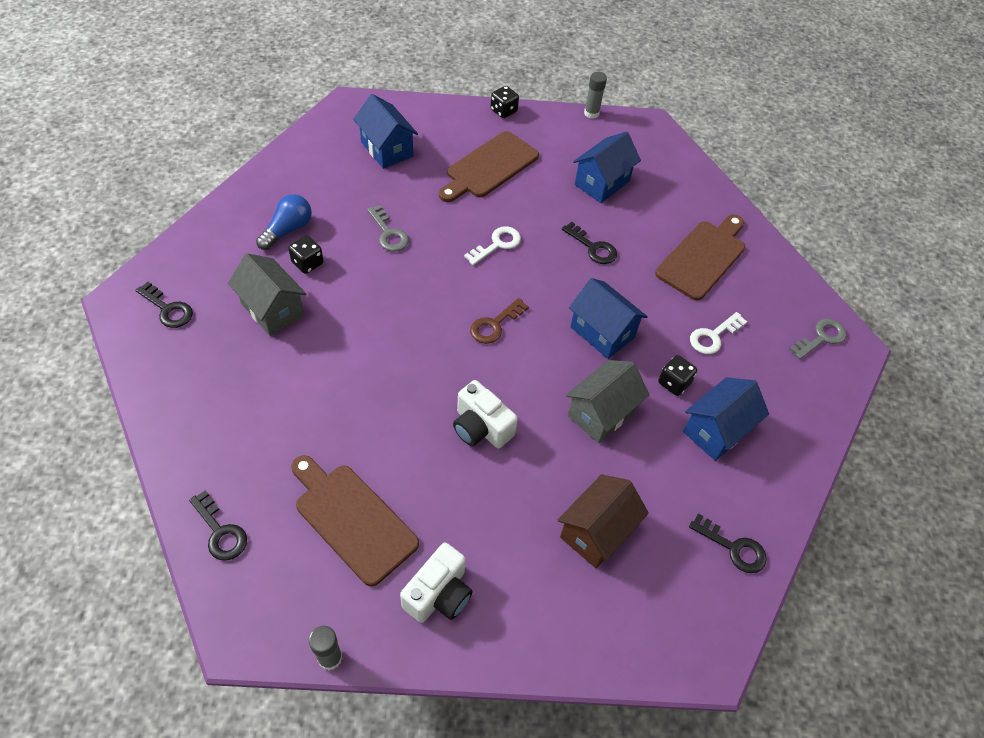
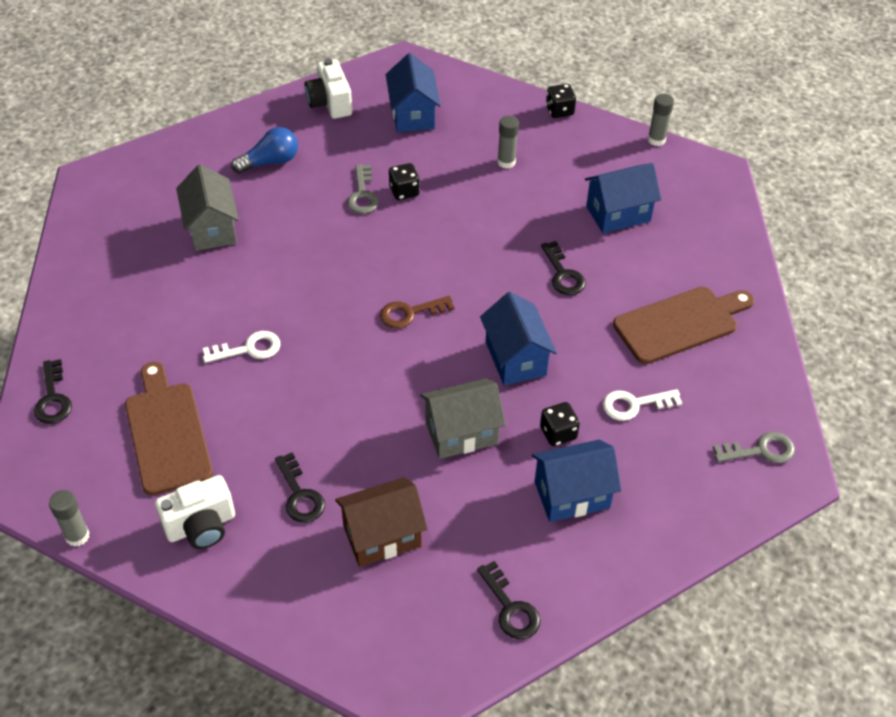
camera: 30 degrees right, 5 degrees down
black key [135,282,193,328] -> black key moved to [275,452,325,523]
black dice [288,236,324,274] -> black dice moved to [389,163,420,200]
brown cutting board [439,131,539,202] -> grey glue stick [497,116,519,169]
white camera [453,380,518,448] -> white camera moved to [305,58,352,119]
white key [464,226,521,265] -> white key moved to [203,331,280,363]

